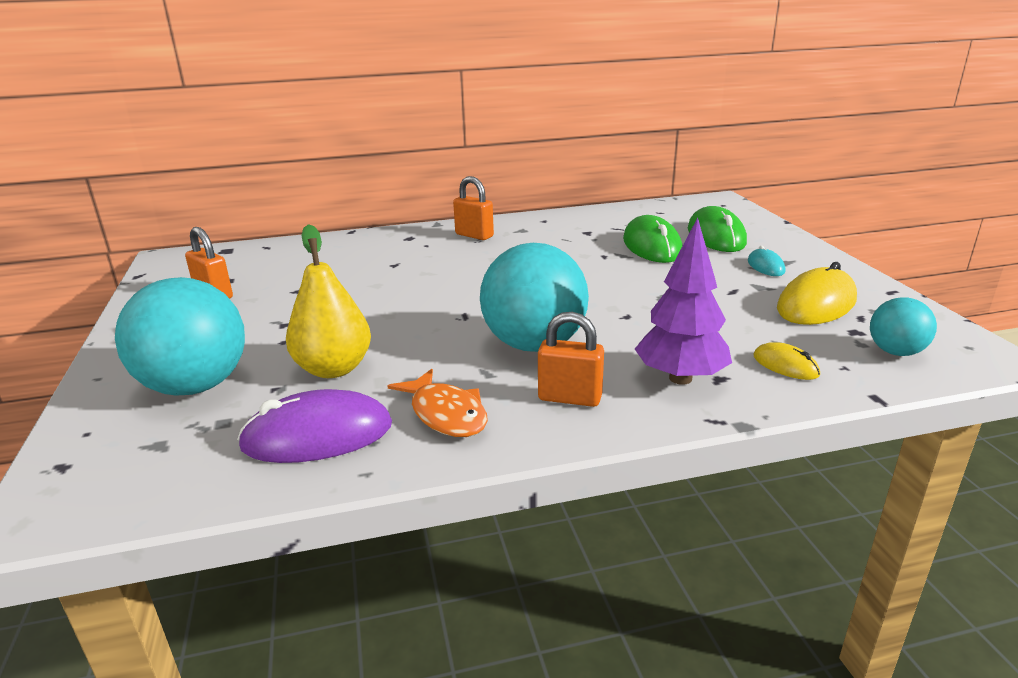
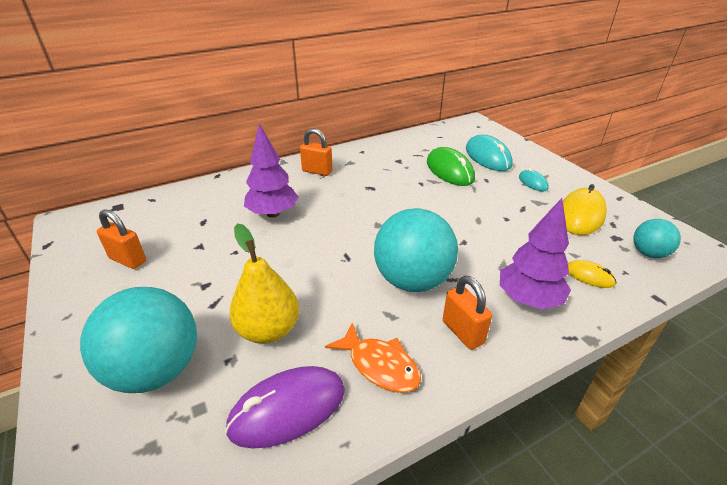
camera: 15 degrees left, 10 degrees up
orange padlock [538,312,604,407] -> orange padlock turned 60 degrees clockwise [443,276,492,350]
green mouse [688,206,747,252] -> turquoise mouse [466,135,512,171]
none -> purple tree [244,123,298,218]

